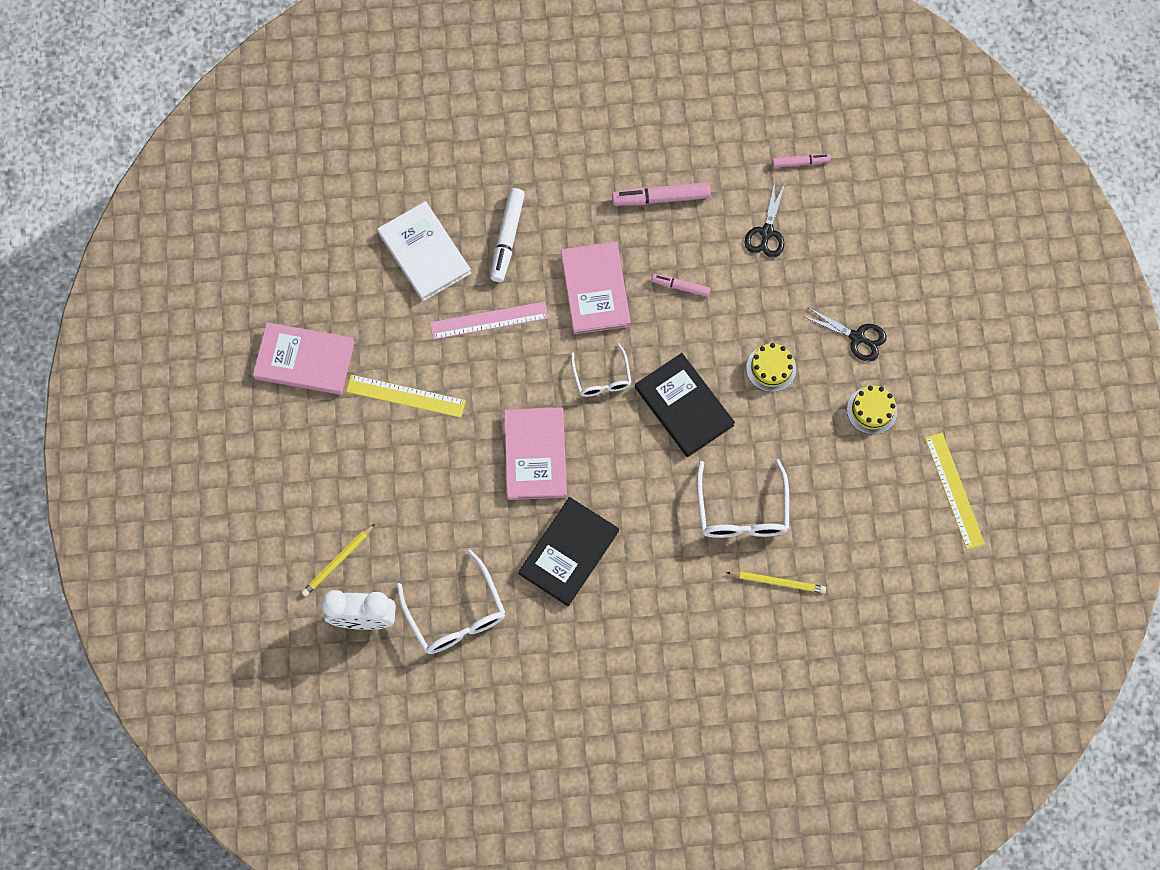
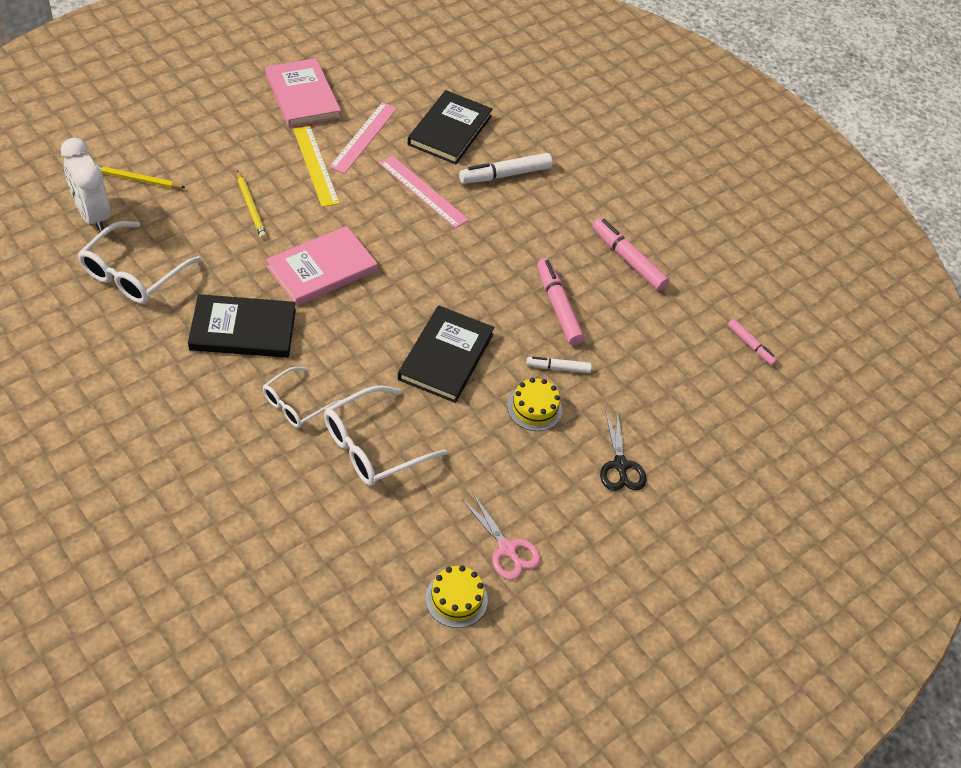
camera: 50 degrees right, 20 degrees down
white book [377,201,471,301] -> black book [407,90,493,164]
pink book [561,242,631,335] -> none
white glasses [571,343,632,397] -> white glasses moved to [263,367,341,428]
pink marker [652,274,710,297] -> pink marker [537,258,585,345], size x1.68
yellow pencil [726,571,826,593] -> yellow pencil moved to [237,171,267,239]
black scissors [744,182,785,258] -> none
yellow cake [847,386,897,435] -> yellow cake moved to [425,565,488,628]
yellow ruler [925,433,985,549] -> none
none -> pink ruler [329,102,397,174]
none -> pink scissors [462,493,541,580]
none -> white marker [526,356,592,373]

